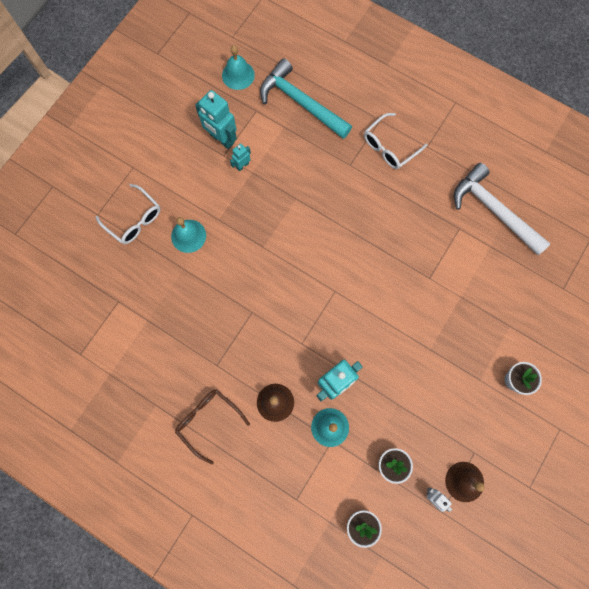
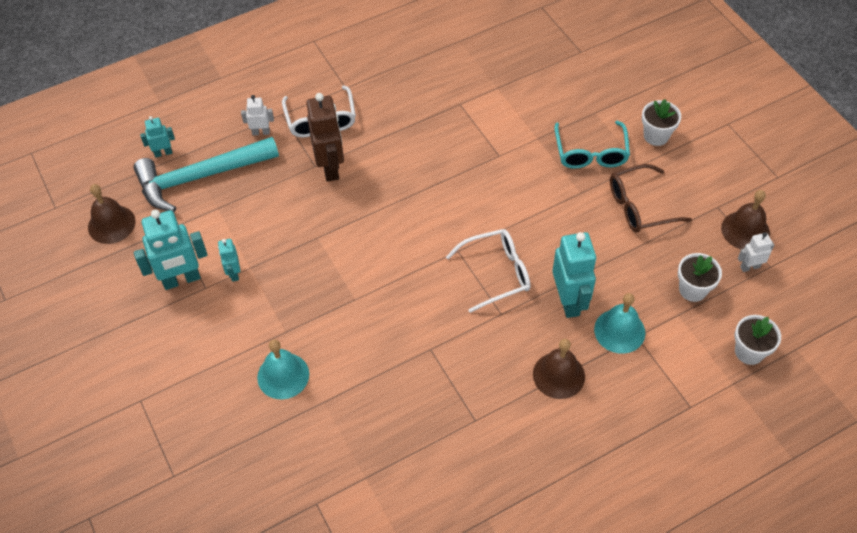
camera: 60 degrees left, 20 degrees down
white glasses [96,184,160,244] -> white glasses moved to [446,229,530,313]
brown glasses [175,389,250,465] -> brown glasses moved to [610,164,692,233]
turquoise bell [222,45,255,90] -> brown bell [88,184,135,244]
white hammer [454,163,550,255] -> none
none -> turquoise robot [140,116,175,157]
none -> white robot [241,95,274,136]
none -> brown robot [306,93,344,182]
none -> turquoise glasses [554,121,630,169]

